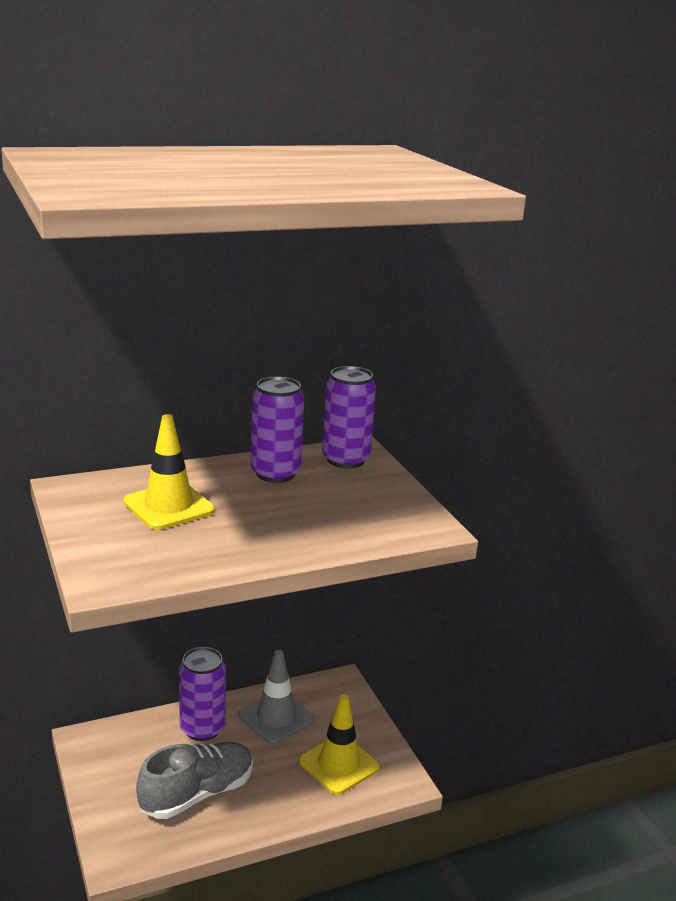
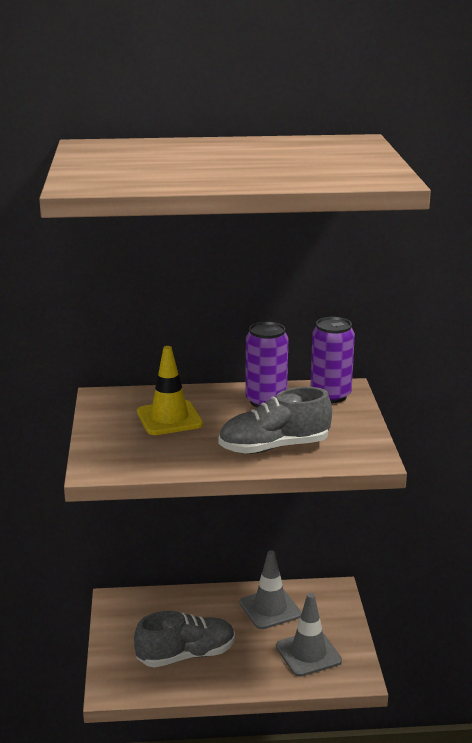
camera: 20 degrees right, 0 degrees up
purple can [179,647,226,741] -> none
yellow traffic cone [299,694,379,795] -> grey traffic cone [276,593,342,677]
none -> grey shoe [219,387,332,454]

